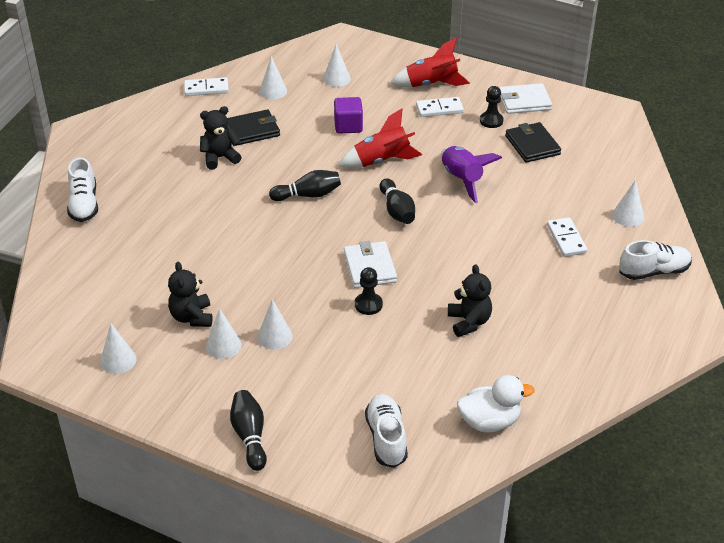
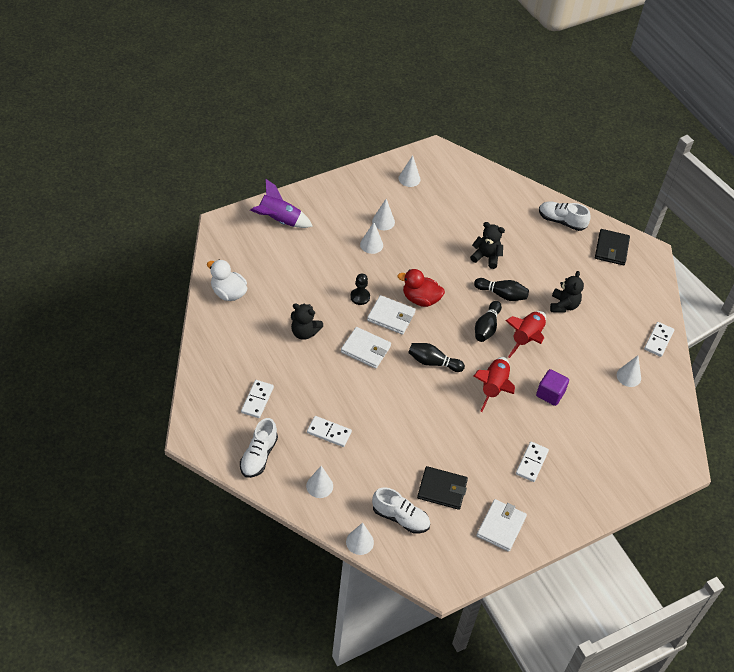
camera: 120 degrees right, 10 degrees up
black teddy bear [168,261,213,327] -> black teddy bear moved to [470,222,505,269]
black wallet [226,109,280,146] -> black wallet moved to [595,229,630,265]
black bowling pin [230,390,267,471] -> black bowling pin moved to [474,278,529,301]
white cone [323,44,351,87] -> white cone moved to [346,523,374,555]
white shoe [365,394,408,468] -> white shoe moved to [372,487,430,534]
red rocket [390,38,470,87] -> red rocket moved to [505,311,546,358]
purple rocket [441,146,502,203] -> purple rocket moved to [250,179,313,228]
white duck [457,375,535,433] -> white duck turned 105 degrees clockwise [207,259,247,301]
black pawn [480,86,504,128] -> none
none -> white domino [241,380,274,418]
none -> white wallet [341,327,391,369]
none -> red duck [398,269,445,307]

